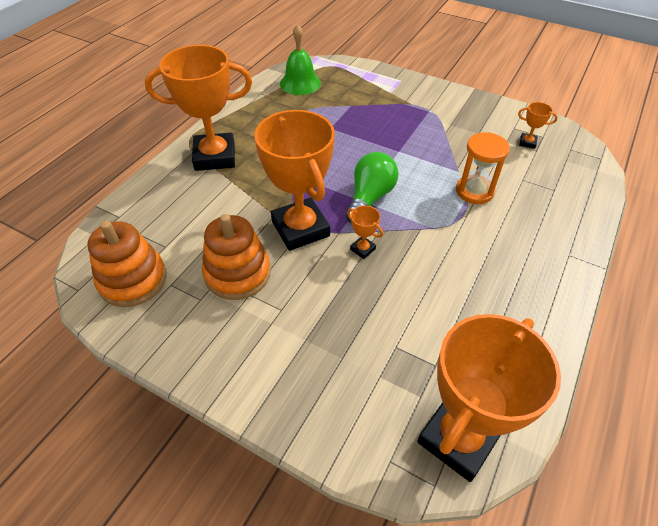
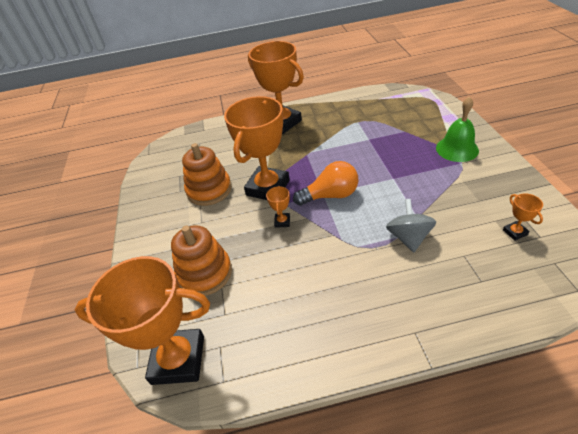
camera: 55 degrees right, 5 degrees down
orange stacking toy [87,221,166,307] -> orange stacking toy moved to [171,225,232,296]
green bell [280,24,321,95] -> green bell moved to [436,97,479,162]
green light bulb [345,152,399,223] -> orange light bulb [293,161,358,206]
orange hourglass [456,132,510,204] -> grey spinning top [386,199,436,252]

